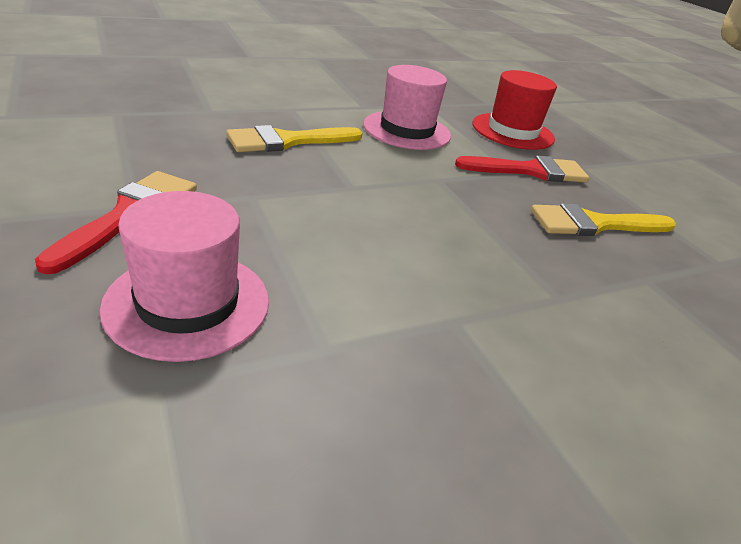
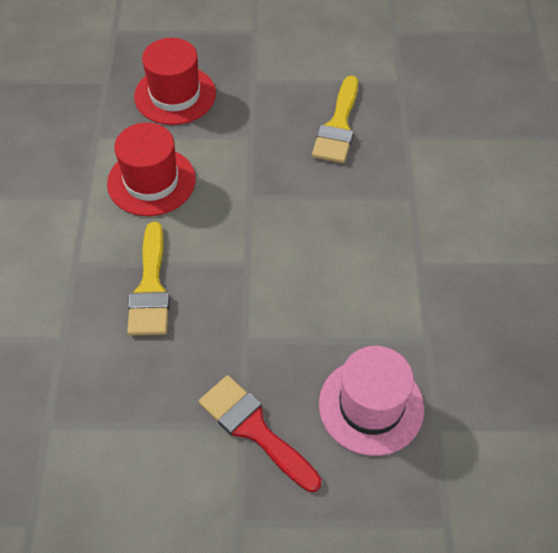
camera: 60 degrees left, 20 degrees up
pink hat [363,65,451,150] -> red hat [107,123,196,216]
red brush [455,156,589,182] -> none

